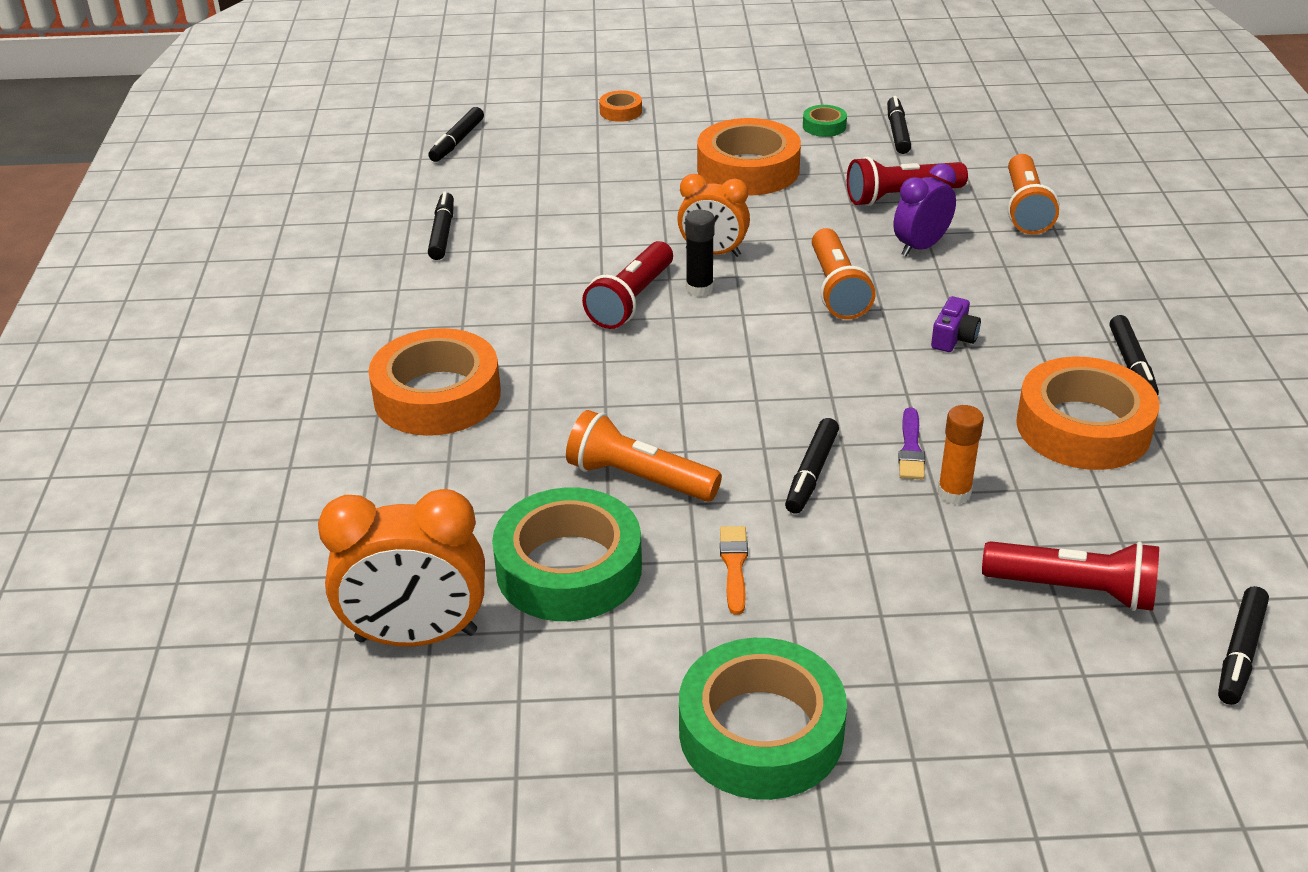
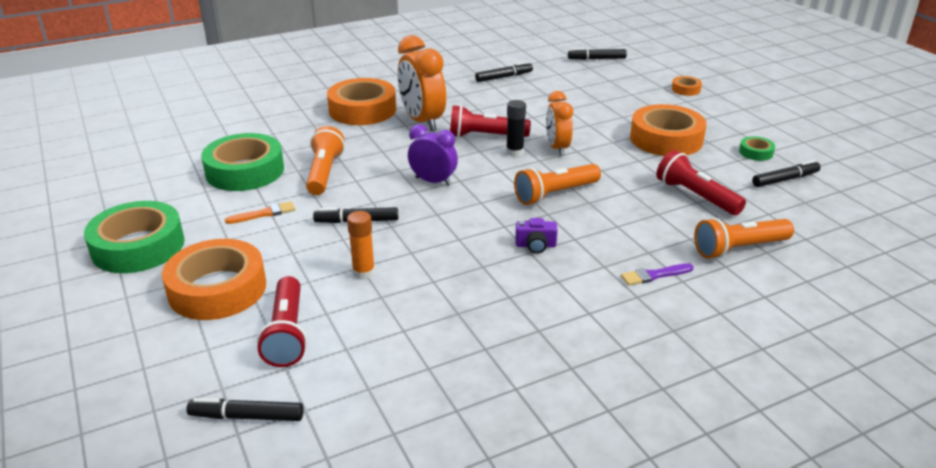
camera: 65 degrees right, 5 degrees down
orange clock [318,489,485,646] -> orange clock moved to [398,35,446,131]
purple clock [893,163,956,257] -> purple clock moved to [408,124,458,186]
purple brush [898,407,925,480] -> purple brush moved to [621,263,694,286]
orange tape [1016,356,1159,470] -> orange tape moved to [162,239,266,320]
black marker [1110,315,1159,396] -> none

